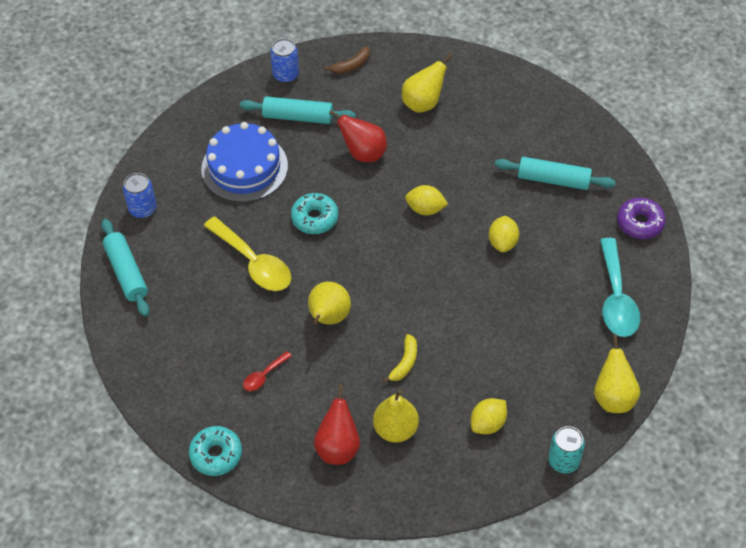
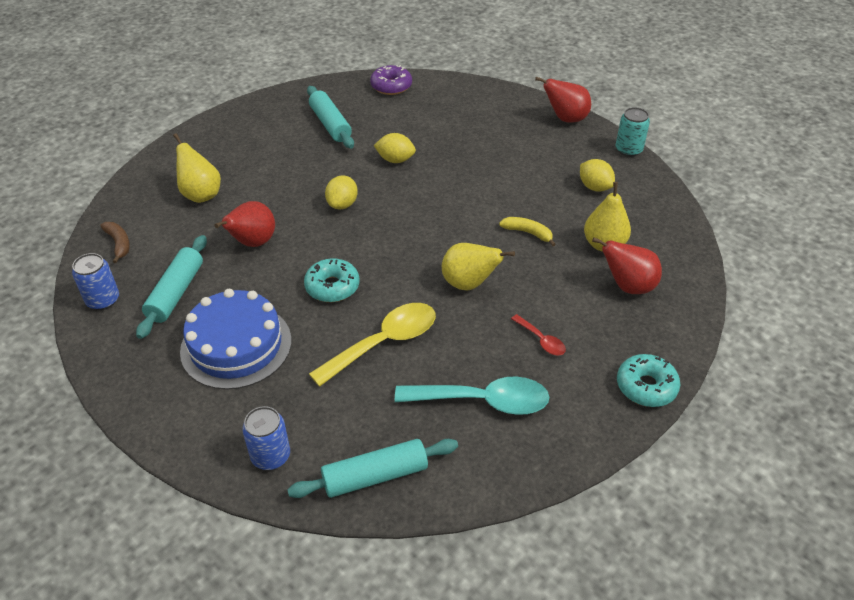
camera: 85 degrees left, 10 degrees down
turquoise rolling pin [495,157,616,190] -> turquoise rolling pin turned 45 degrees counterclockwise [307,86,354,148]
yellow pear [594,335,640,413] -> red pear [535,76,591,123]
turquoise spoon [600,238,640,337] -> turquoise spoon moved to [395,376,549,415]

